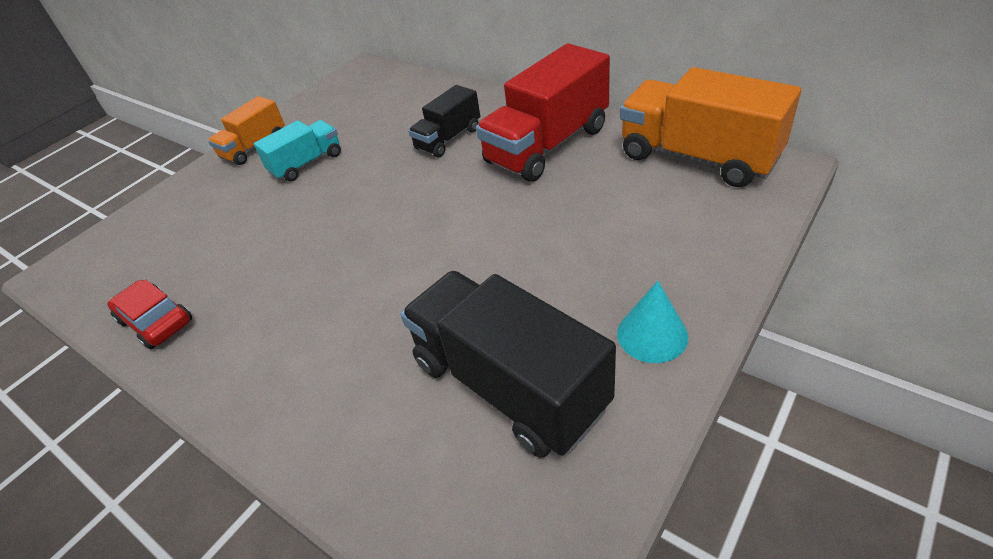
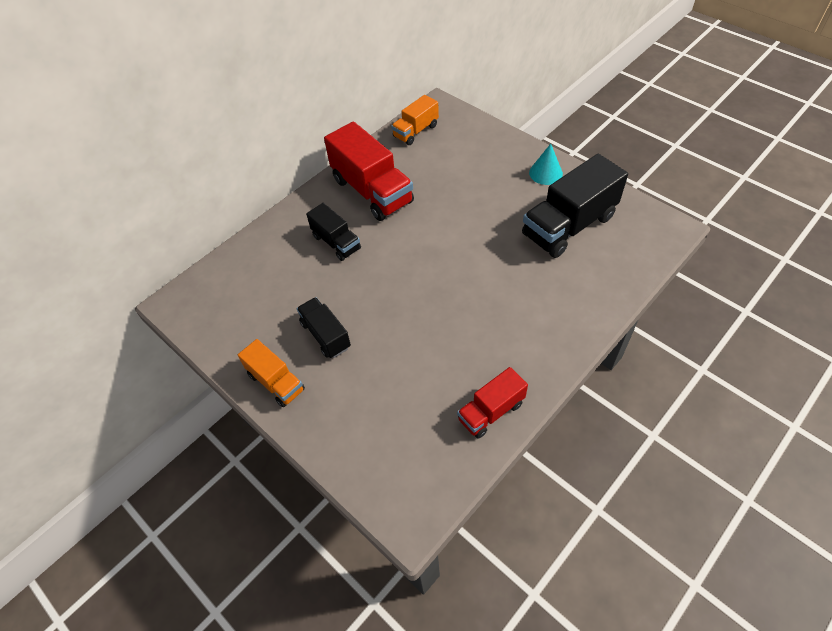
camera: 85 degrees left, 10 degrees up
red car [107,280,192,349] -> red truck [457,367,528,439]
turquoise truck [254,120,341,181] -> black truck [297,297,351,358]
orange truck [620,67,801,187] -> orange truck [391,95,439,145], size x0.56

